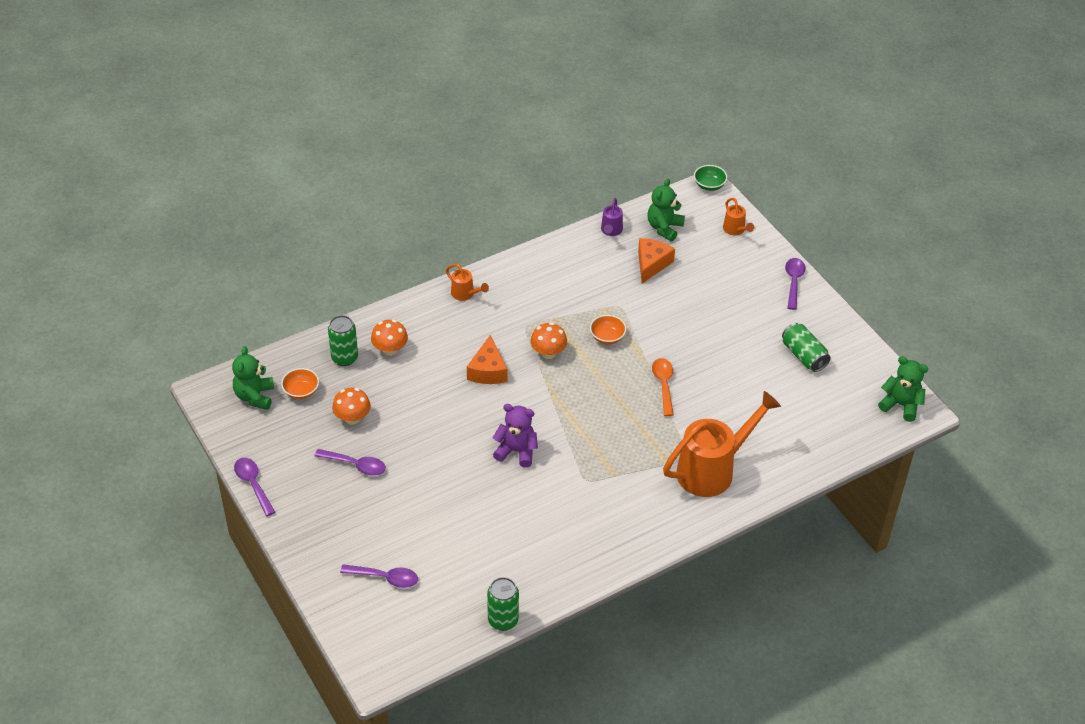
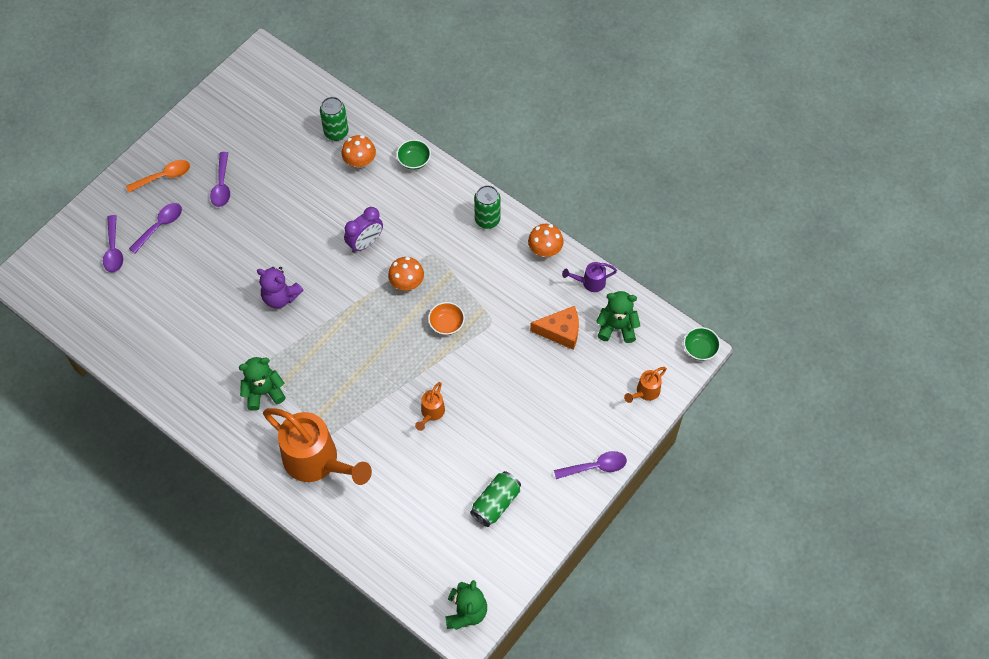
camera: 70 degrees right, 15 degrees up
green teddy bear [232,346,274,410] -> green teddy bear moved to [239,357,286,411]
purple spoon [234,458,275,516] -> purple spoon moved to [129,203,182,253]
orange bowl [281,368,319,399] -> none
orange mushroom [332,388,371,425] -> orange mushroom moved to [528,224,564,257]
orange watering can [446,264,489,301] -> orange watering can moved to [415,382,445,431]
orange cheese [467,335,508,384] -> purple clock [344,207,383,253]
green can [487,577,519,631] -> green can moved to [474,185,501,229]
purple teddy bear [493,404,538,468] -> purple teddy bear turned 120 degrees clockwise [257,267,303,309]
orange spoon [652,358,674,416] -> orange spoon moved to [126,160,190,193]
none -> green bowl [397,139,431,170]

